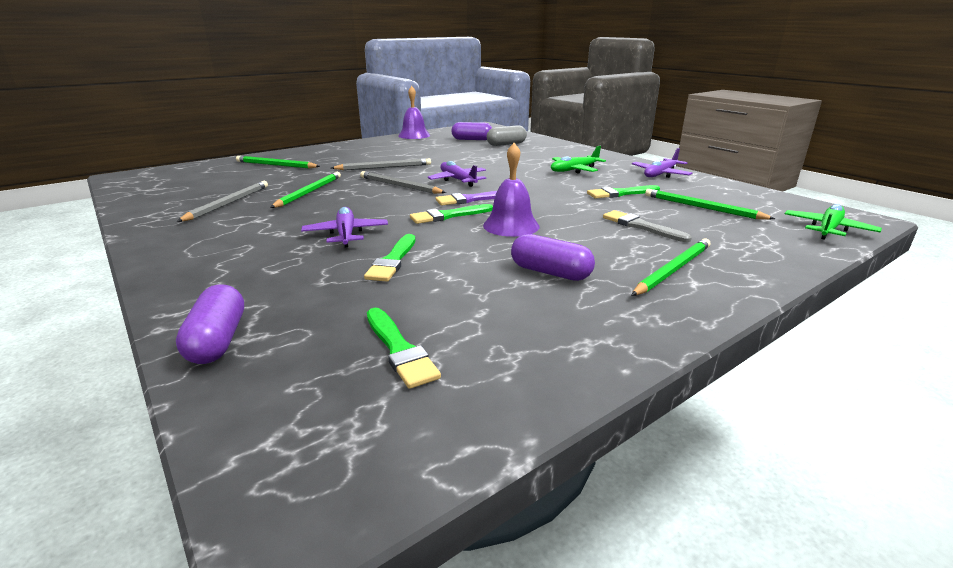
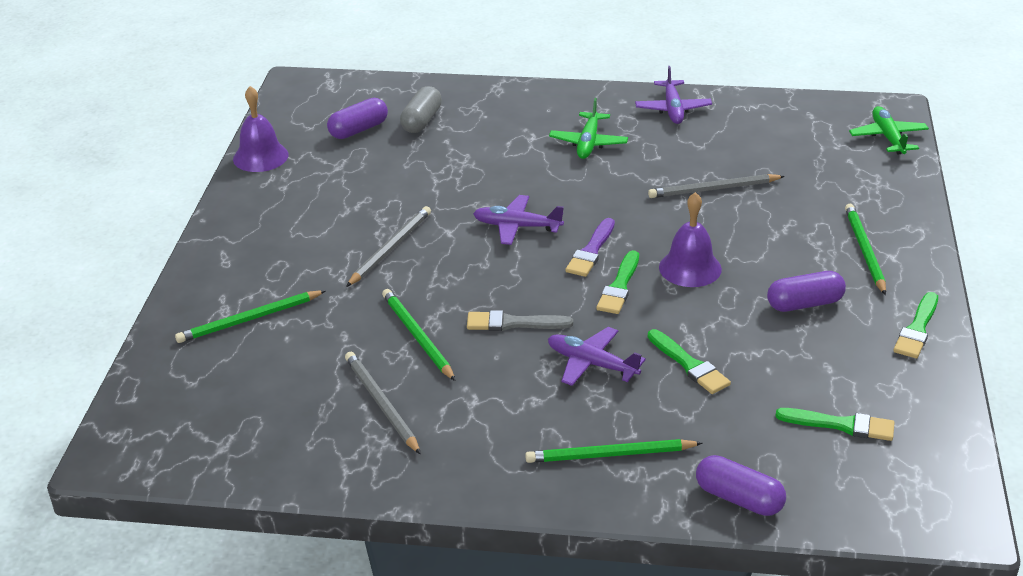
camera: 45 degrees left, 10 degrees up
grey pencil [360,171,446,194] -> grey pencil moved to [648,174,785,198]
green brush [587,185,660,199] -> green brush moved to [893,292,938,359]
grey brush [603,210,692,242] -> grey brush moved to [467,310,573,331]
green pencil [645,189,775,219] -> green pencil moved to [525,439,703,463]

